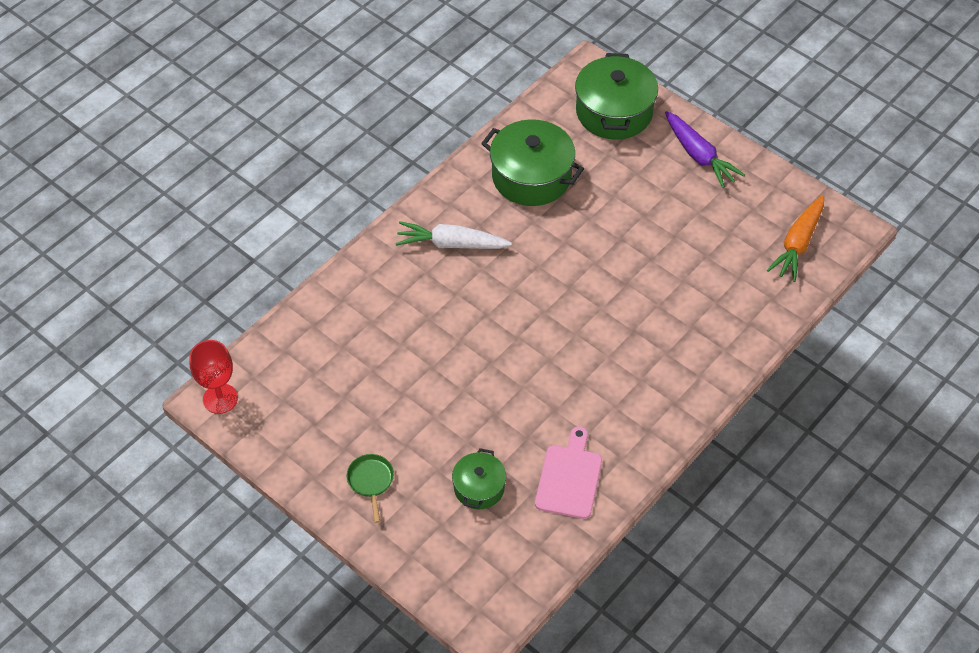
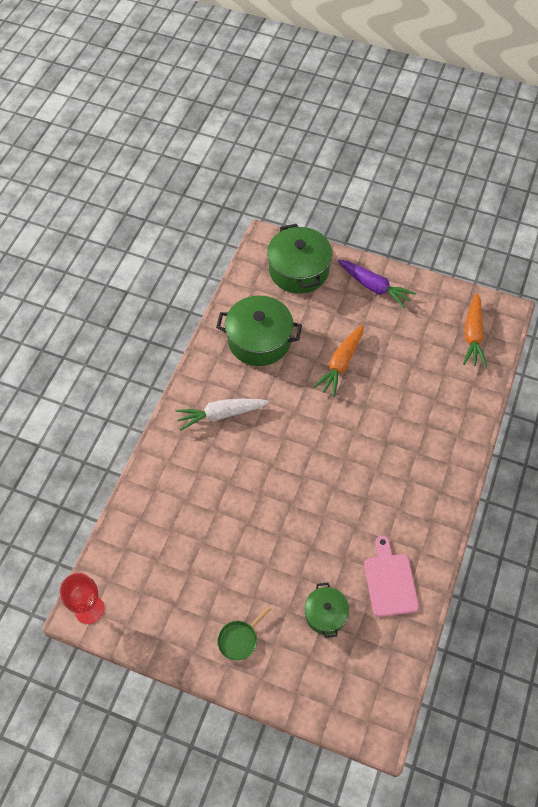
camera: 20 degrees left, 5 degrees up
green pan [347,454,394,523] -> green pan turned 105 degrees counterclockwise [217,606,271,661]
none -> orange carrot [313,324,364,397]

